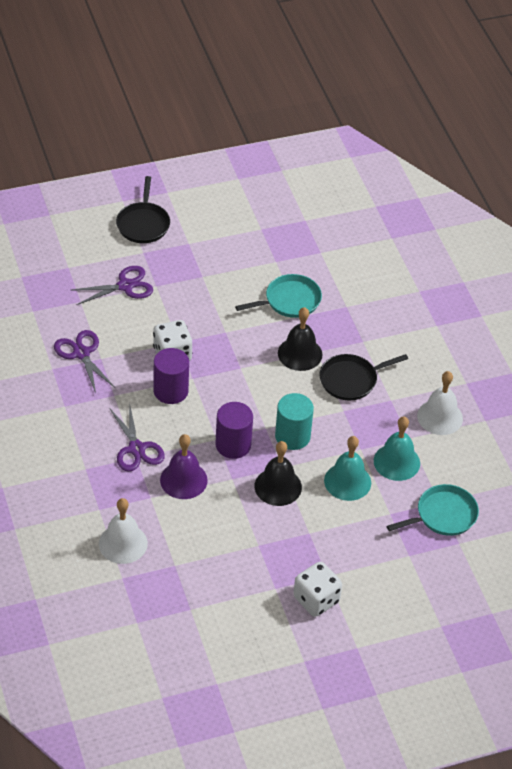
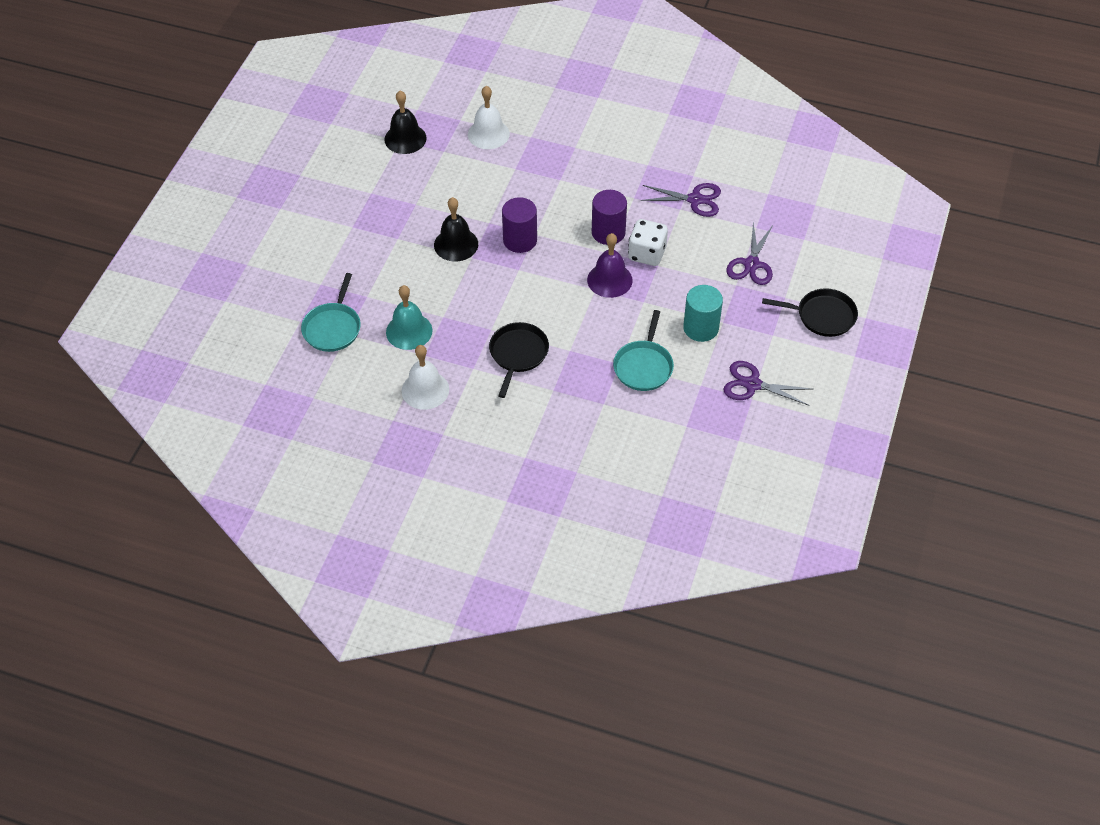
camera: 130 degrees right, 5 degrees up
purple scissors [109,402,165,472] -> purple scissors moved to [723,361,812,406]
black pan [116,176,170,243] -> black pan turned 150 degrees clockwise [762,288,858,337]
purple bell [160,434,208,499] -> purple bell moved to [587,233,633,298]
turquoise cylinder [275,393,314,450] -> turquoise cylinder moved to [683,285,723,342]
black bell [278,307,322,371] -> black bell moved to [384,90,427,154]
white dice [293,562,342,617] -> none
turquoise bell [324,436,371,501] -> none

